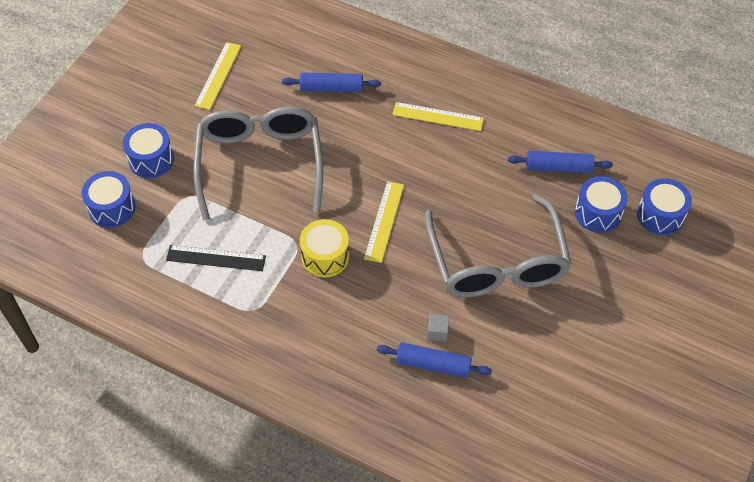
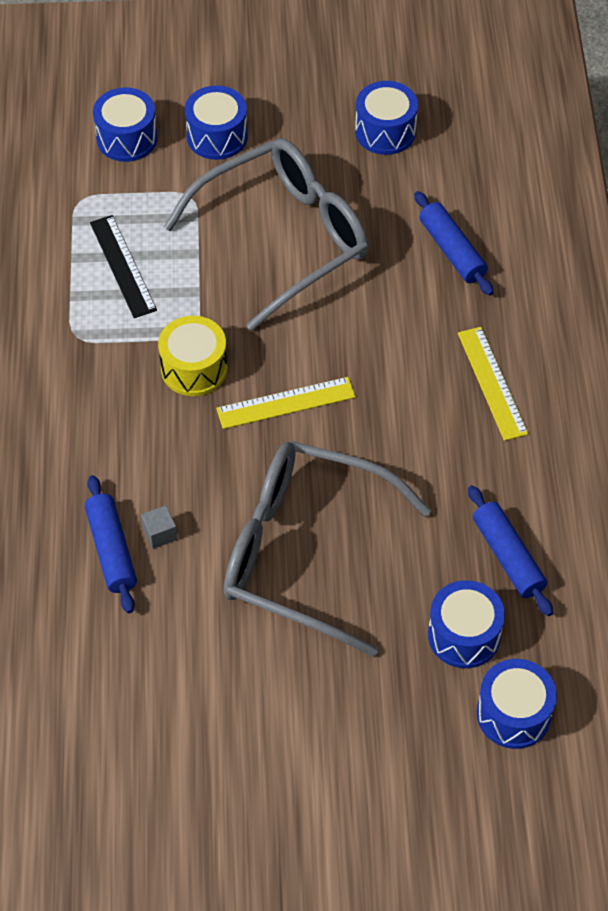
camera: 60 degrees right, 0 degrees up
yellow ruler [194,42,241,110] -> blue drum [355,81,418,155]
grey glasses [425,194,572,298] -> grey glasses turned 60 degrees clockwise [224,441,431,657]

